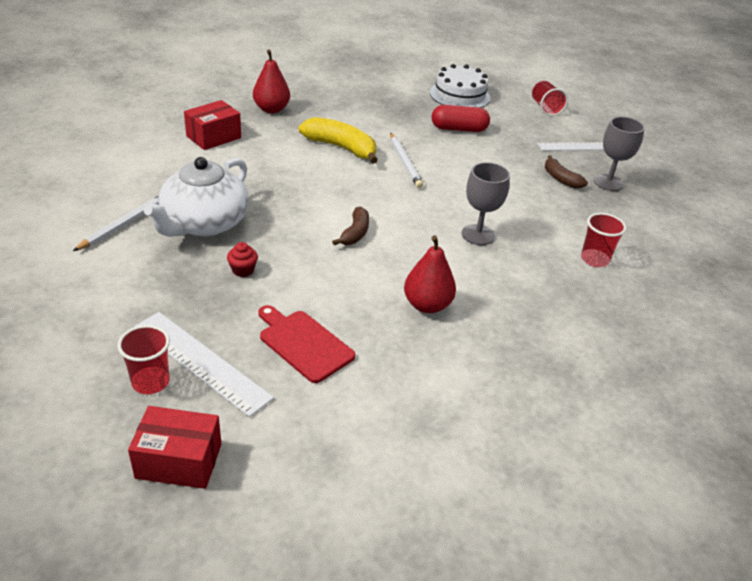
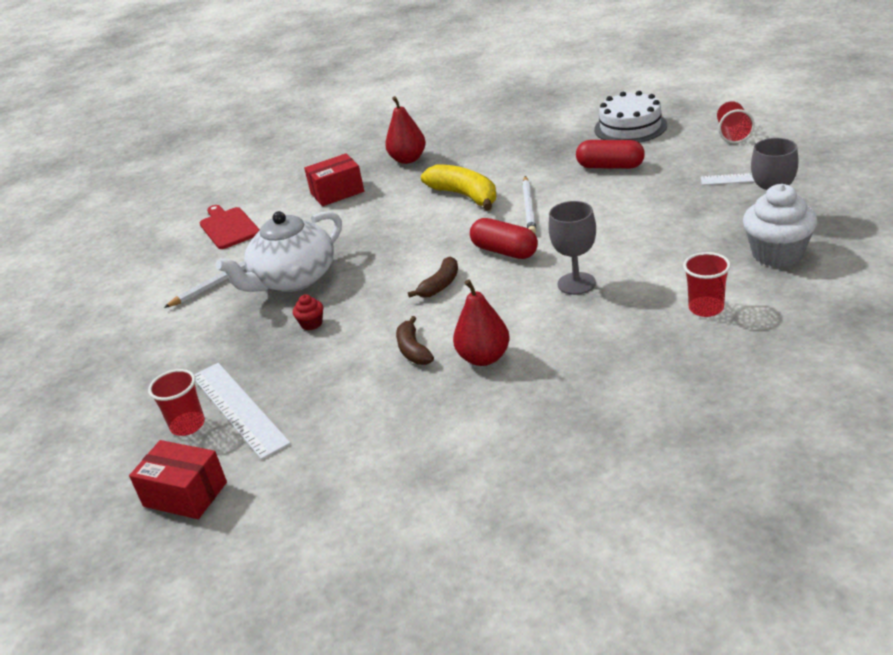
camera: 25 degrees right, 5 degrees down
red cutting board [258,305,355,383] -> red cutting board moved to [200,205,260,249]
brown banana [545,155,588,189] -> brown banana moved to [396,316,434,365]
none -> red capsule [470,218,538,259]
none -> white cupcake [743,184,817,267]

